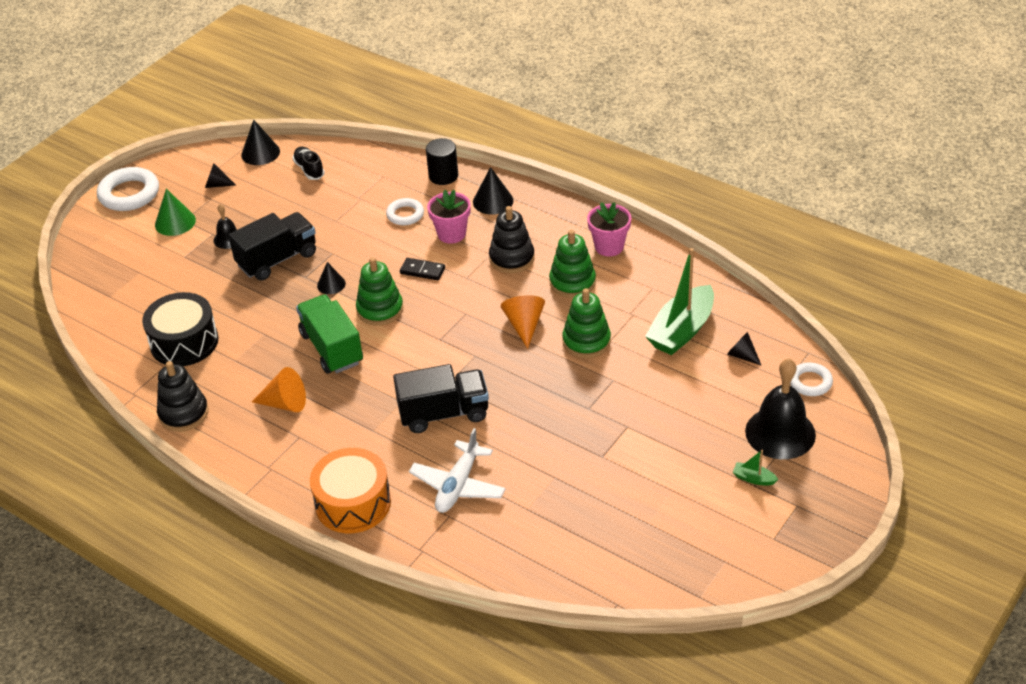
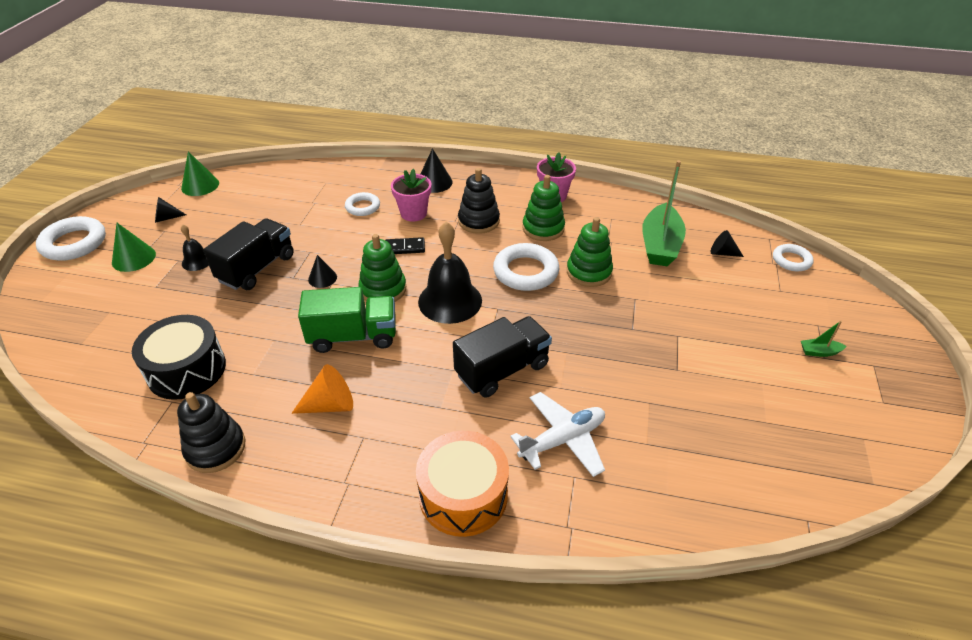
camera: 25 degrees left, 0 degrees up
black cone [241,120,280,165] -> green cone [181,151,219,196]
black shoe [293,147,325,180] -> none
green truck [296,294,363,374] -> green truck turned 135 degrees clockwise [298,287,396,353]
white plane [409,428,506,513] -> white plane turned 120 degrees counterclockwise [510,392,605,477]
black cylinder [426,138,458,185] -> none
orange cone [501,295,545,349] -> white ring [493,243,559,291]
black bell [745,358,816,459] -> black bell moved to [418,222,482,324]

